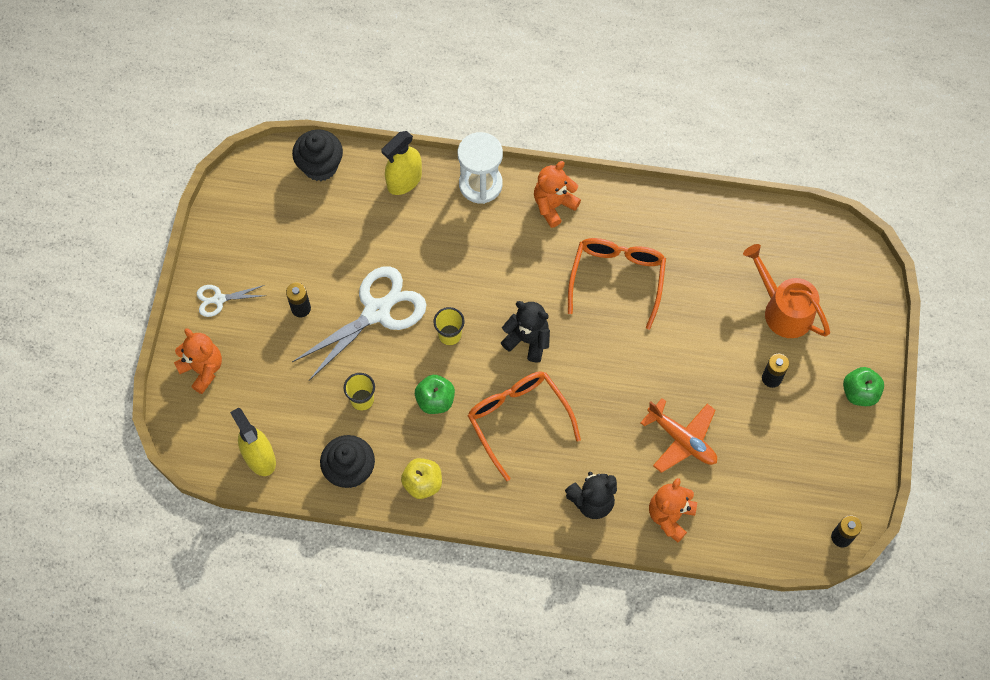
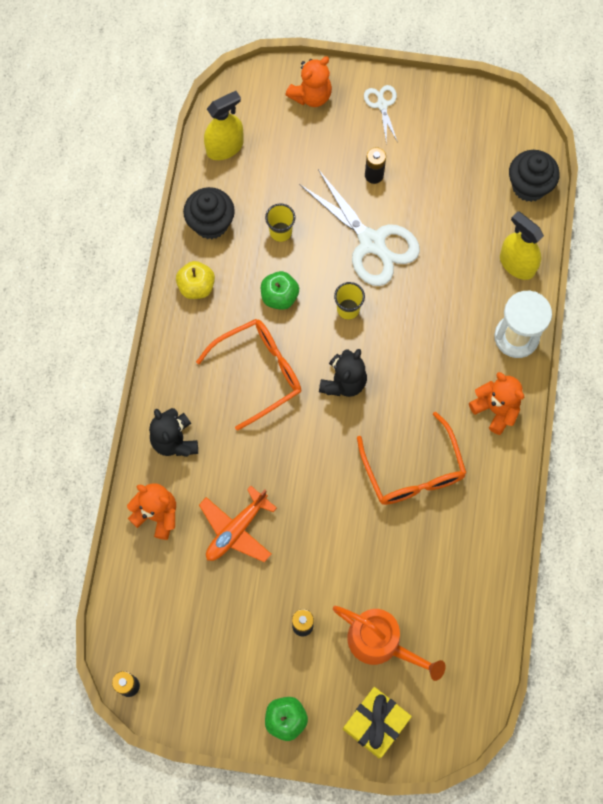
camera: 90 degrees right, 5 degrees up
orange glasses [568,238,666,329] -> orange glasses turned 60 degrees clockwise [357,412,466,505]
orange watering can [743,244,830,338] -> orange watering can turned 75 degrees clockwise [333,606,446,681]
none -> yellow gift [343,687,412,758]

